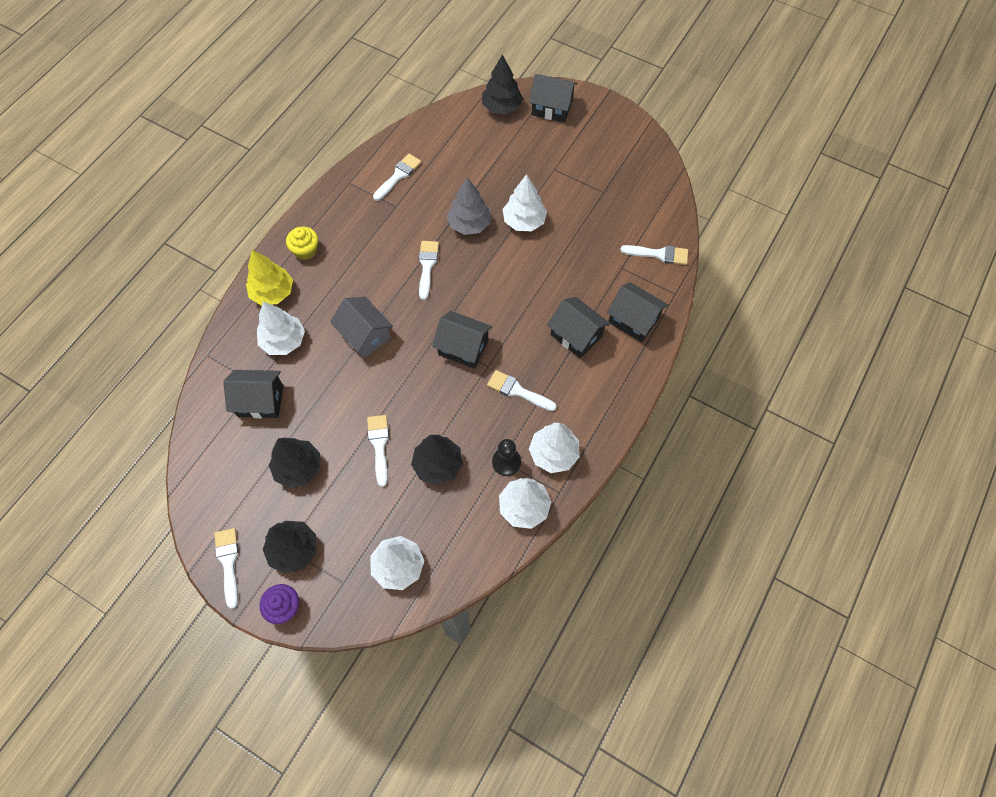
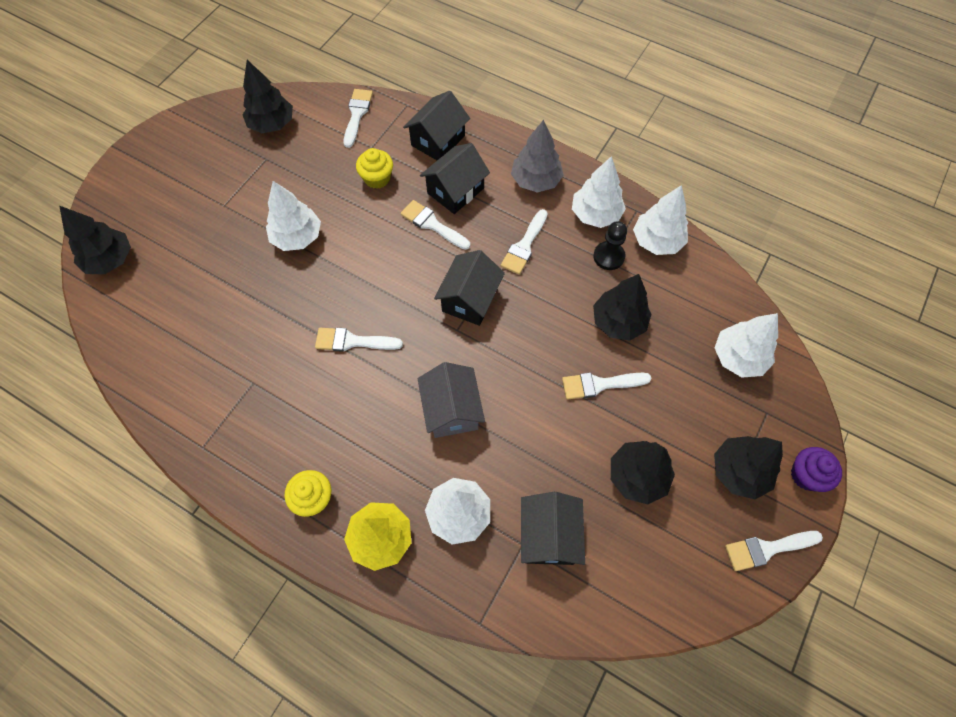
camera: 90 degrees left, 0 degrees up
grey house [330,297,393,359] -> grey house turned 60 degrees counterclockwise [418,362,485,438]
white brush [373,153,421,201] -> white brush moved to [401,200,470,250]
grey tree [447,178,491,235] -> grey tree moved to [511,120,564,193]
black house [529,74,577,123] -> none
none -> black tree [243,60,293,133]
none -> yellow cupcake [356,148,393,189]

